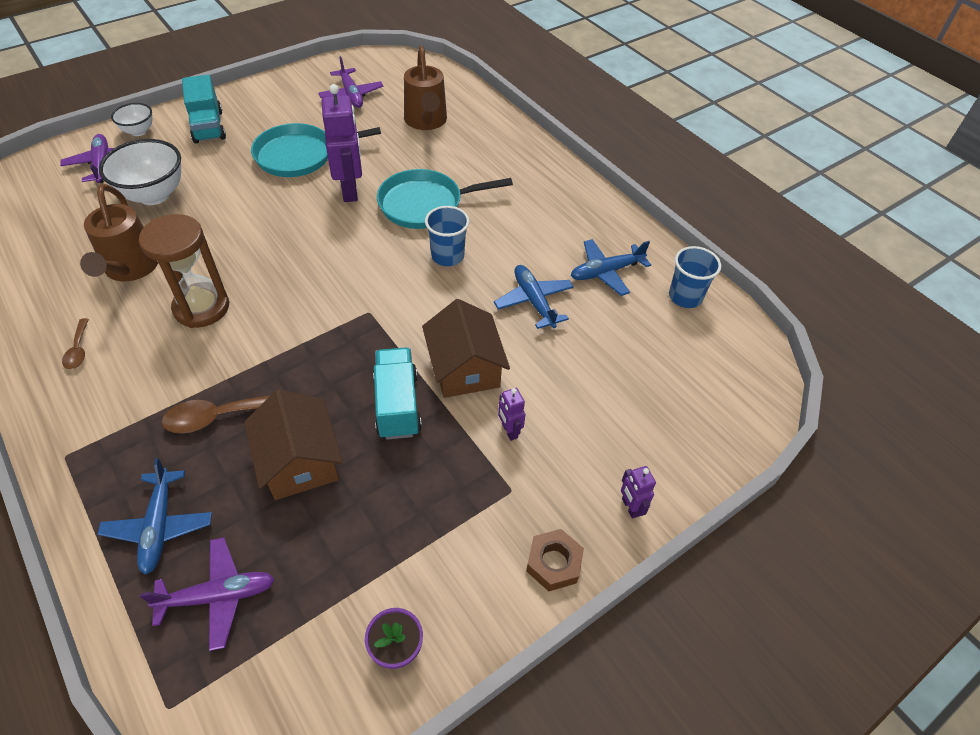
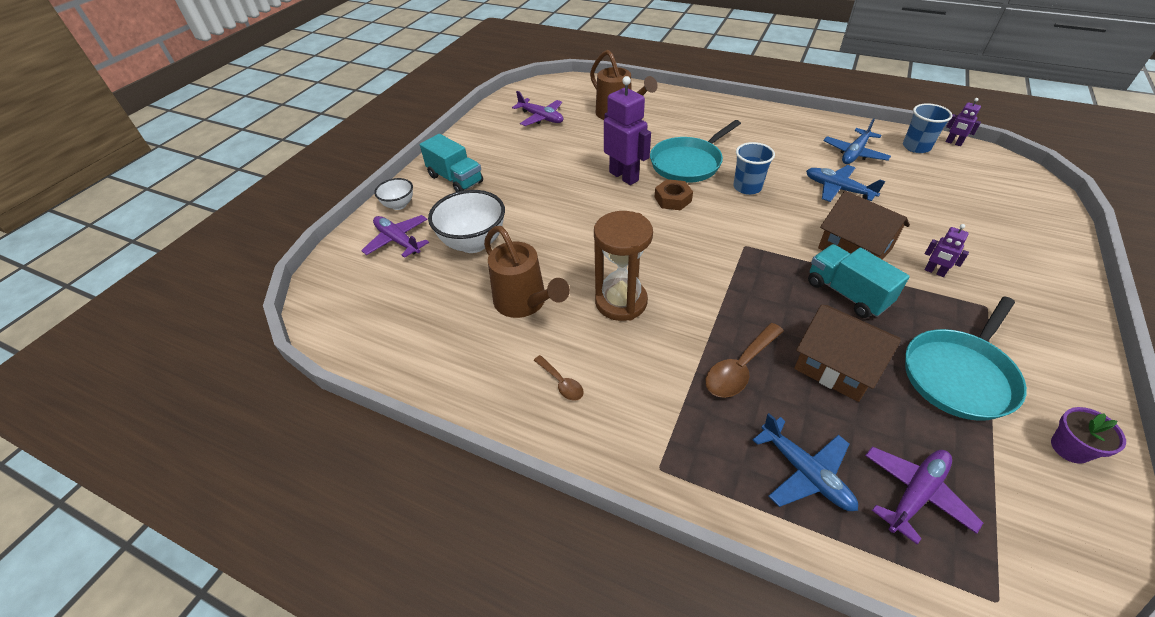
camera: 25 degrees left, 5 degrees down
turquoise pan [251,123,381,177] -> turquoise pan moved to [905,296,1027,421]
brown nut [526,529,584,591] -> brown nut moved to [654,179,693,210]
purple robot [621,466,656,518] -> purple robot moved to [946,98,981,146]

